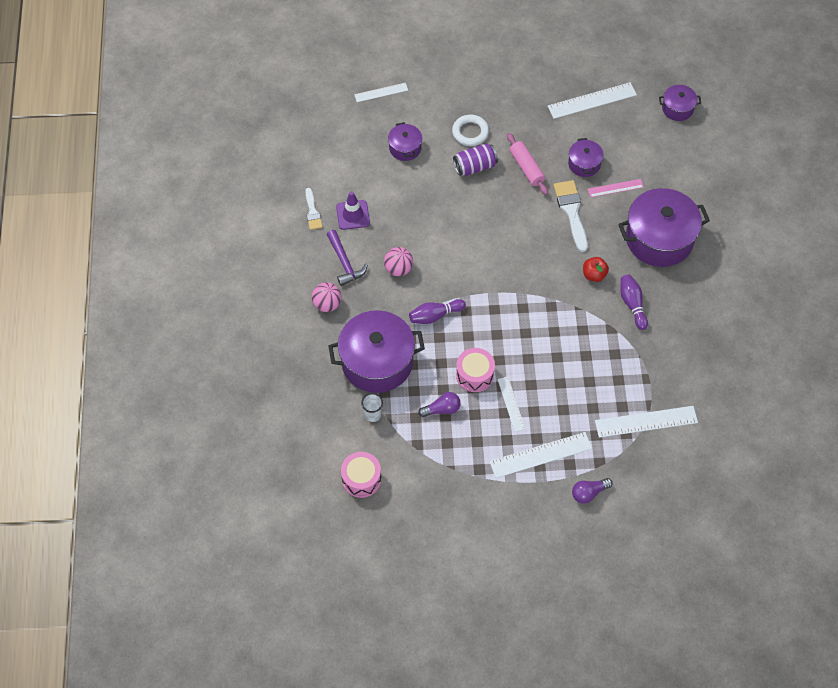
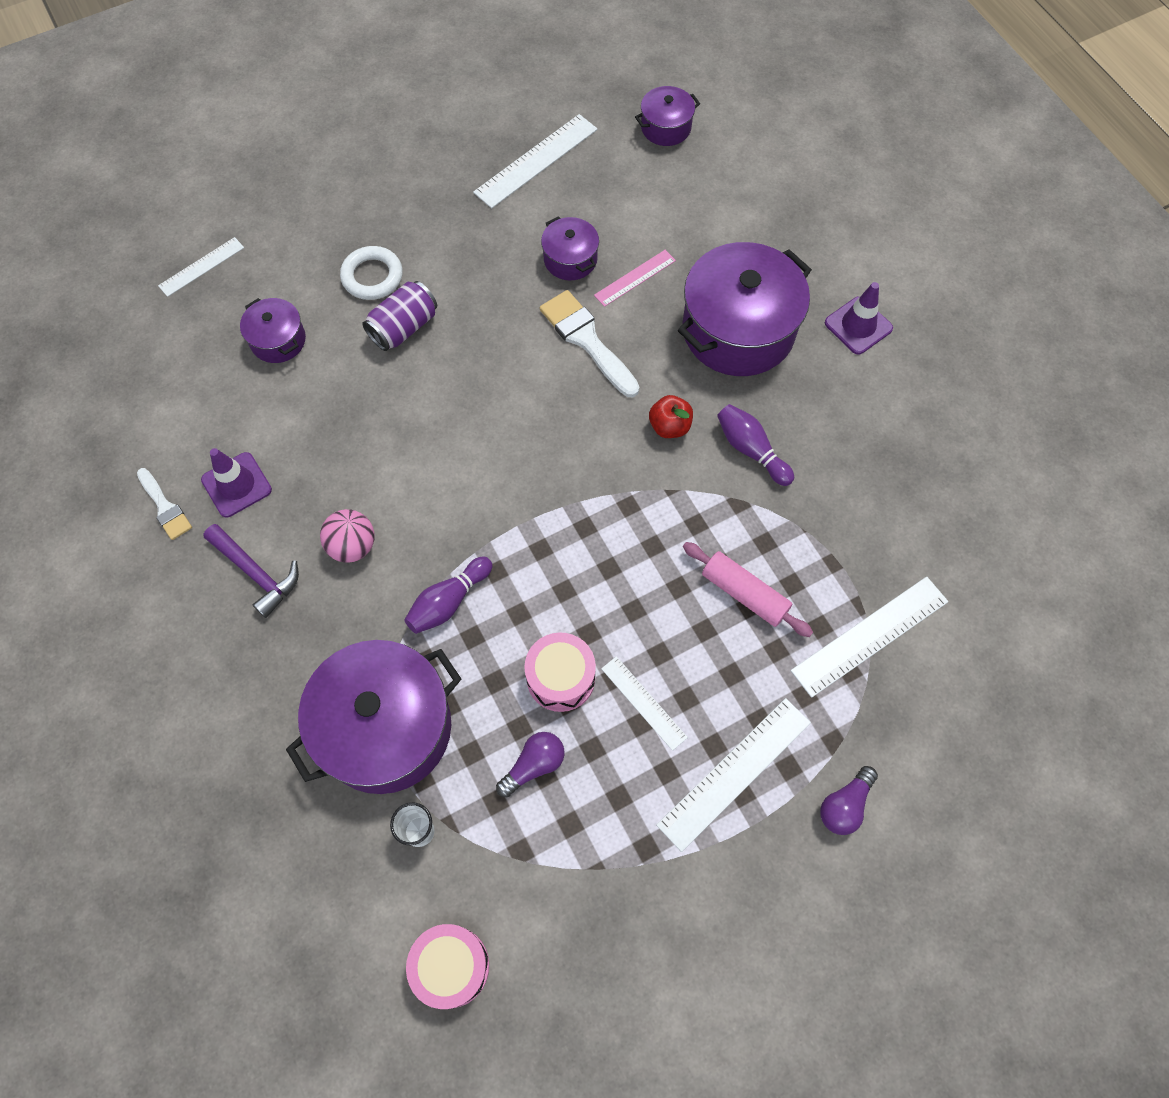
camera: 25 degrees left, 5 degrees up
pink ball [312,282,342,312] -> none
pink rolling pin [507,133,548,195] -> pink rolling pin moved to [683,542,813,637]
none -> purple traffic cone [825,282,893,355]

